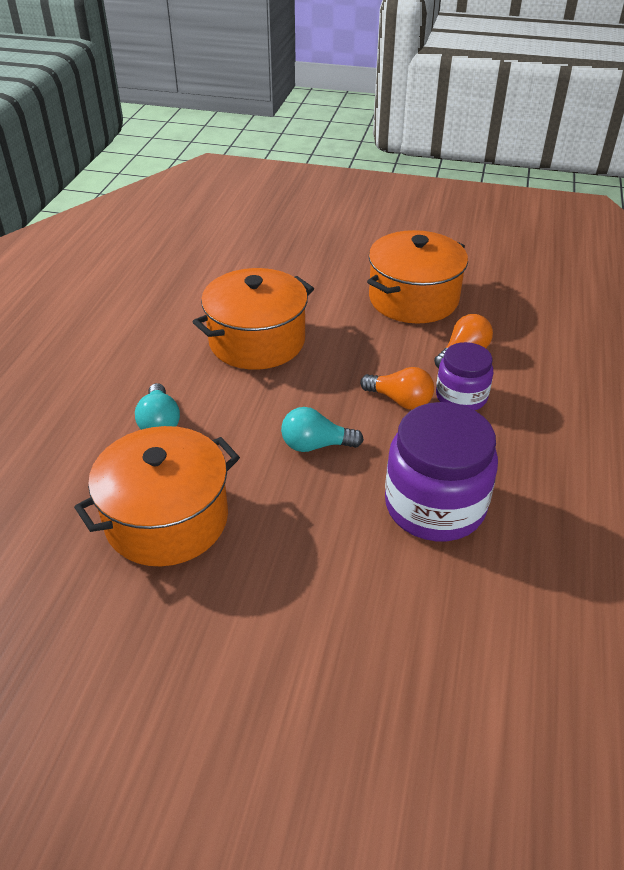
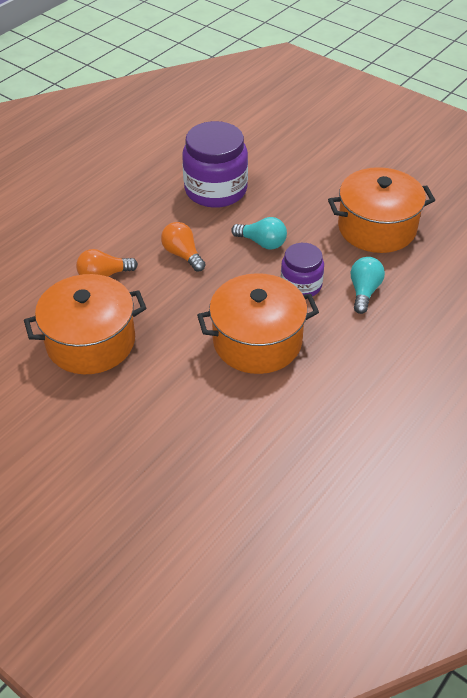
camera: 155 degrees left, 5 degrees up
purple jar [436,342,493,410] -> purple jar moved to [281,243,324,296]

